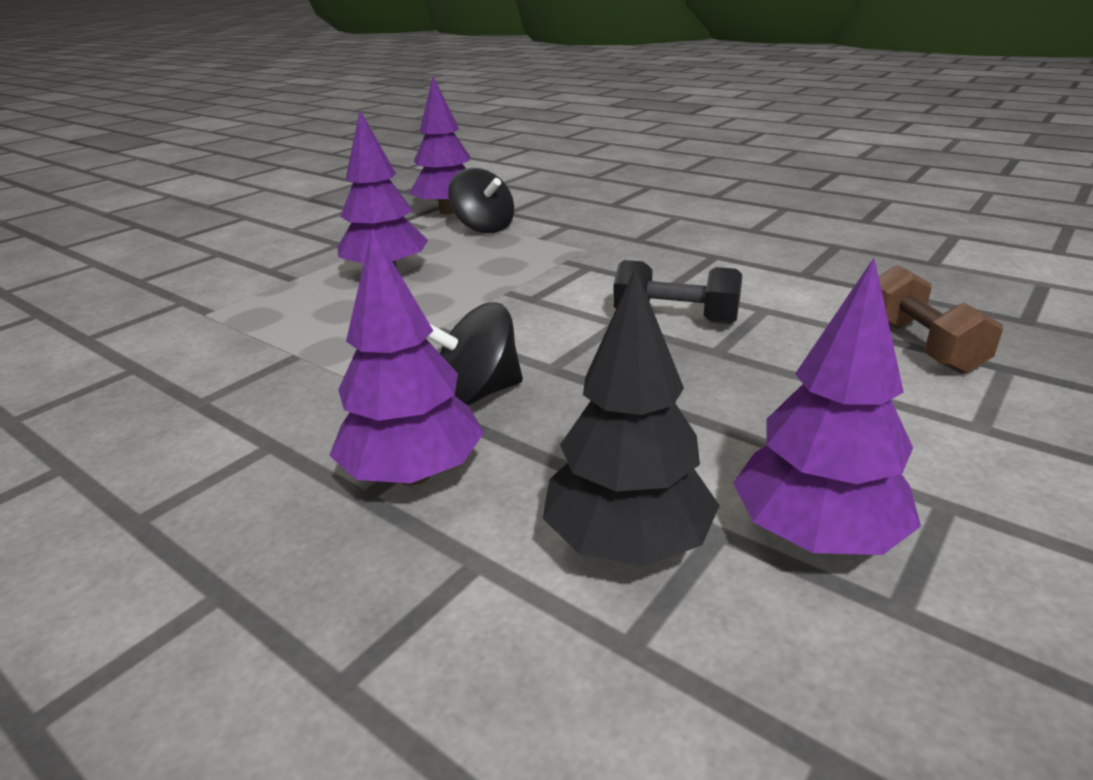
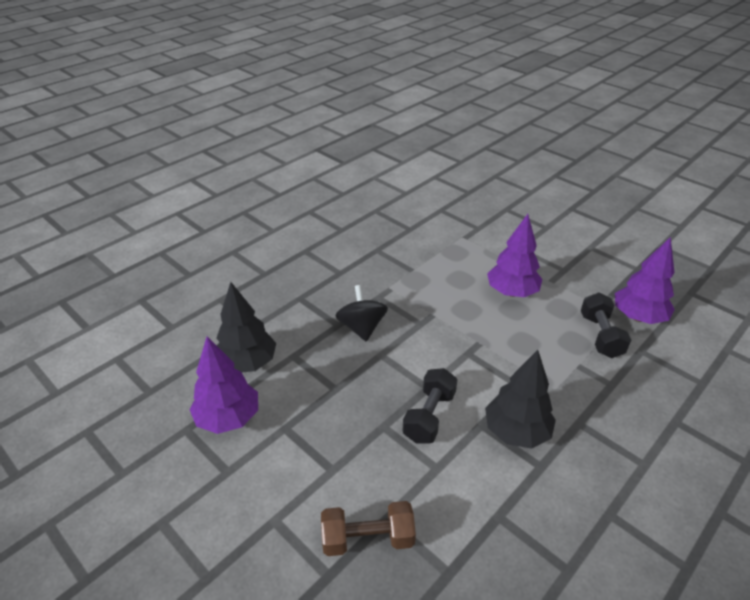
camera: 95 degrees right, 10 degrees up
purple tree [329,228,484,485] -> none
black spinning top [448,168,514,233] -> black dumbbell [581,293,631,358]
none -> black tree [485,350,556,449]

